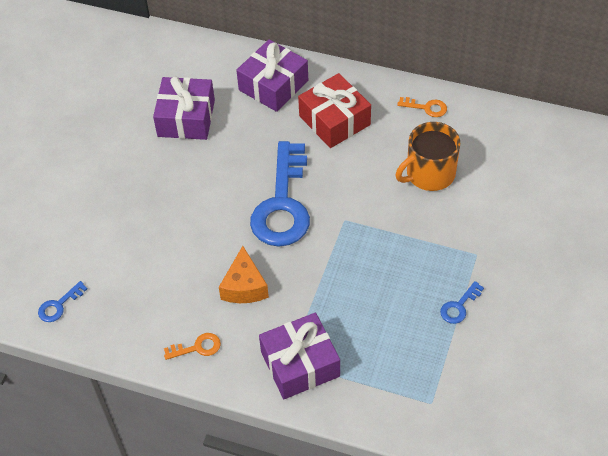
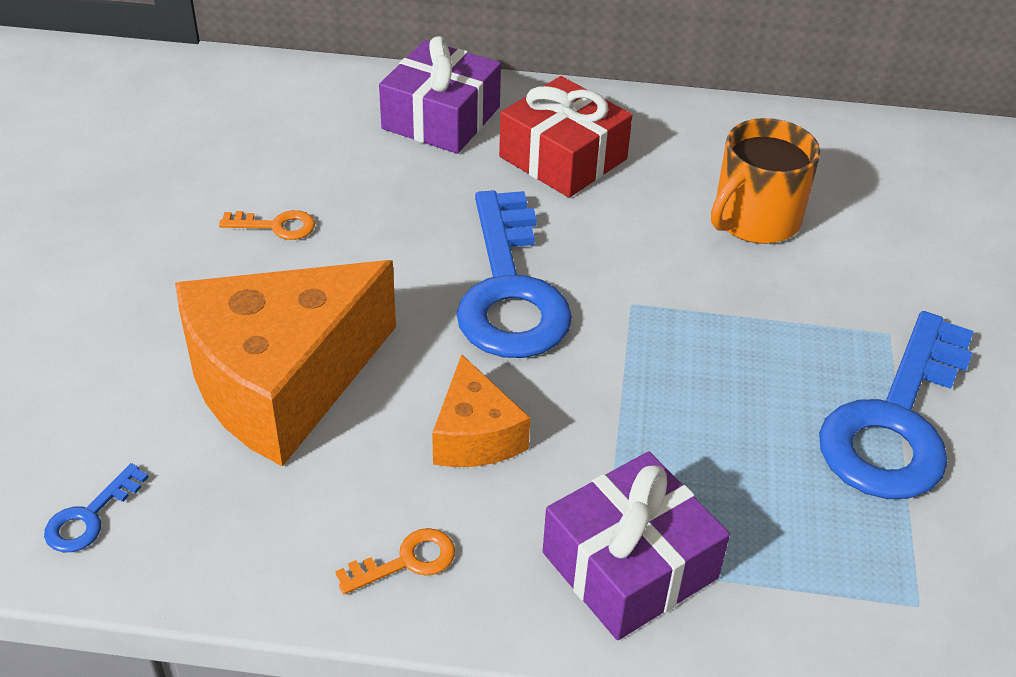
camera: 15 degrees left, 10 degrees down
purple gift [153,76,215,140] -> none
orange key [397,97,447,117] -> orange key moved to [219,210,315,240]
blue key [440,281,484,324] -> blue key [819,311,974,499], size x2.46
none -> orange cheese [175,260,396,467]

